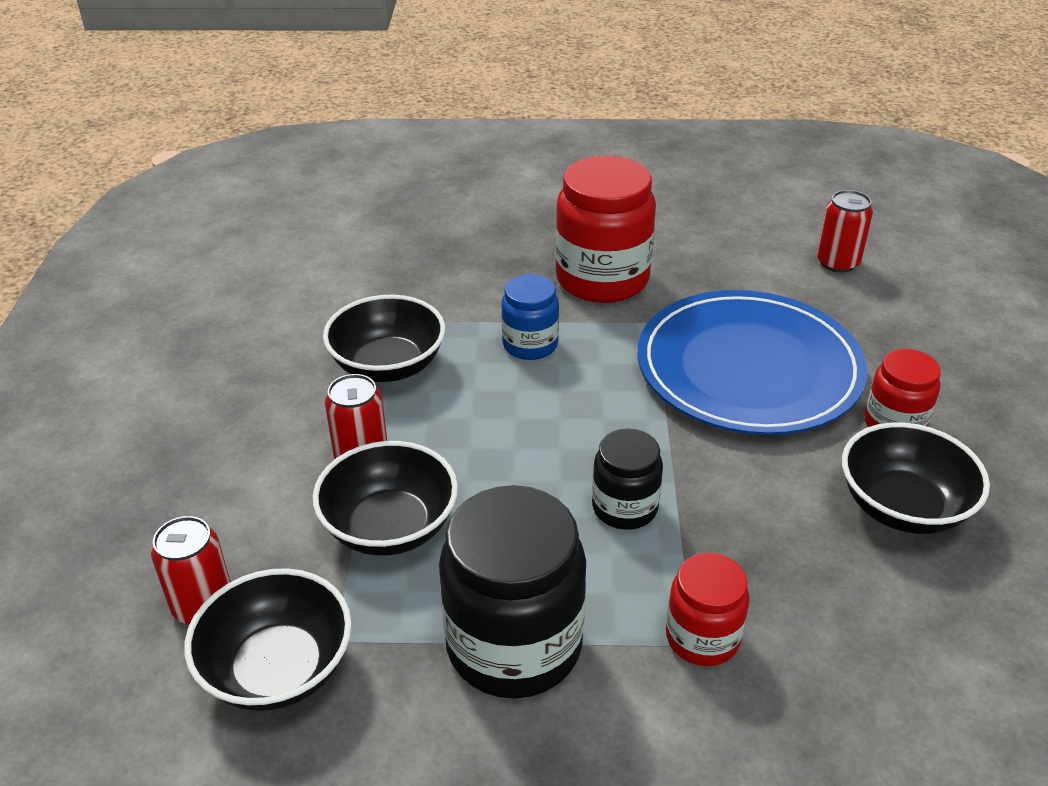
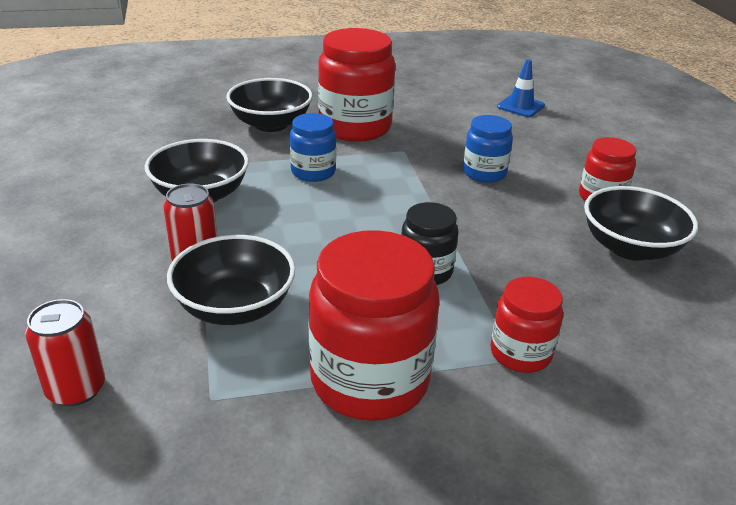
camera: 15 degrees left, 5 degrees down
black bowl [184,568,352,711] -> black bowl moved to [226,78,313,132]
black jar [439,485,586,699] -> red jar [308,230,439,421]
blue plate [638,290,867,435] -> blue jar [463,115,513,183]
red can [817,190,873,273] -> blue traffic cone [497,59,545,117]

